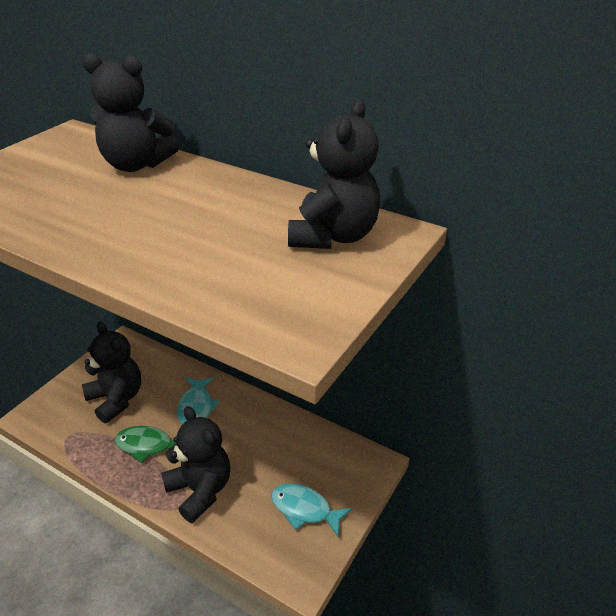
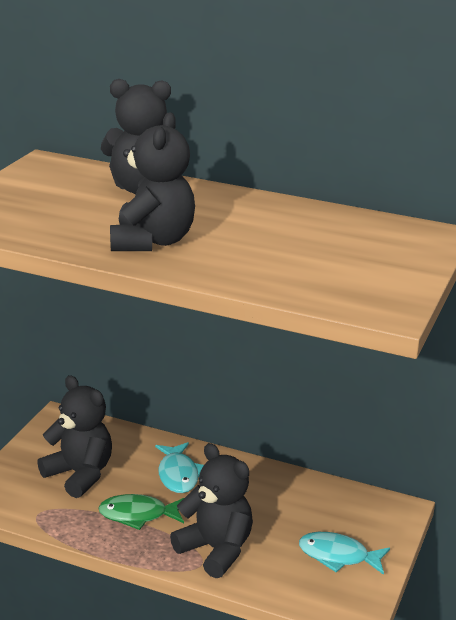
camera: 10 degrees left, 10 degrees down
black teddy bear [288,99,380,249] -> black teddy bear moved to [110,112,195,251]

